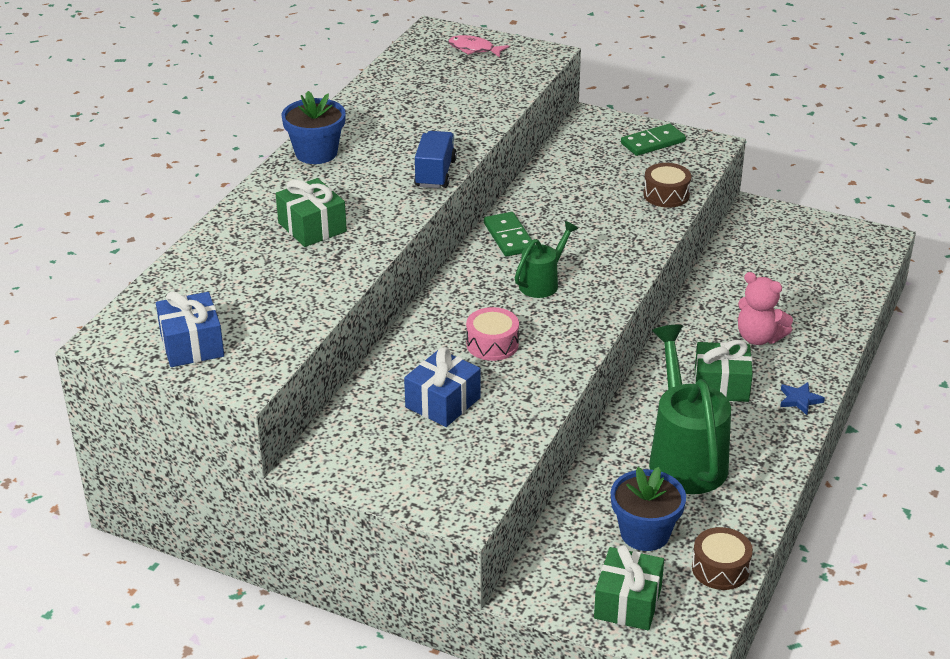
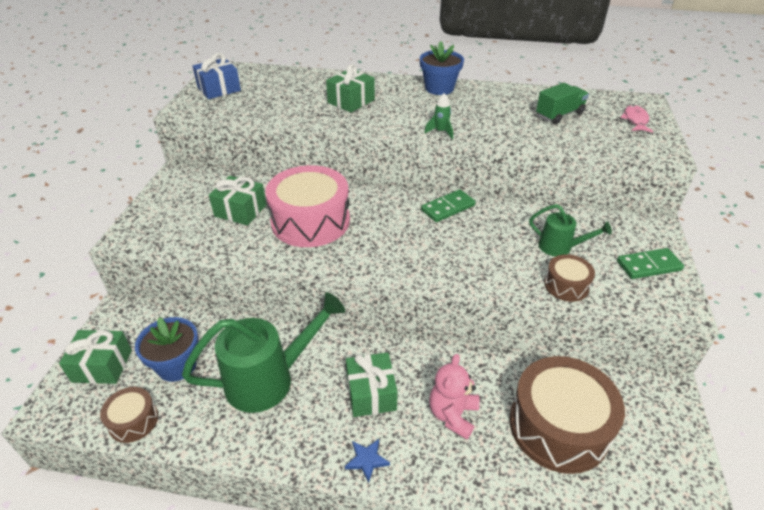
camera: 75 degrees right, 5 degrees up
blue gift [404,347,481,427] -> green gift [209,176,267,226]
blue truck [414,131,457,188] -> green rocket [424,93,453,139]
pink drum [466,307,519,361] -> pink drum [265,165,350,247], size x2.05
green watering can [515,221,578,298] -> green watering can moved to [529,204,612,257]
green domino [621,124,686,156] -> green domino turned 60 degrees counterclockwise [617,248,684,279]
none -> brown drum [509,356,625,474]
none -> green truck [536,83,589,124]

